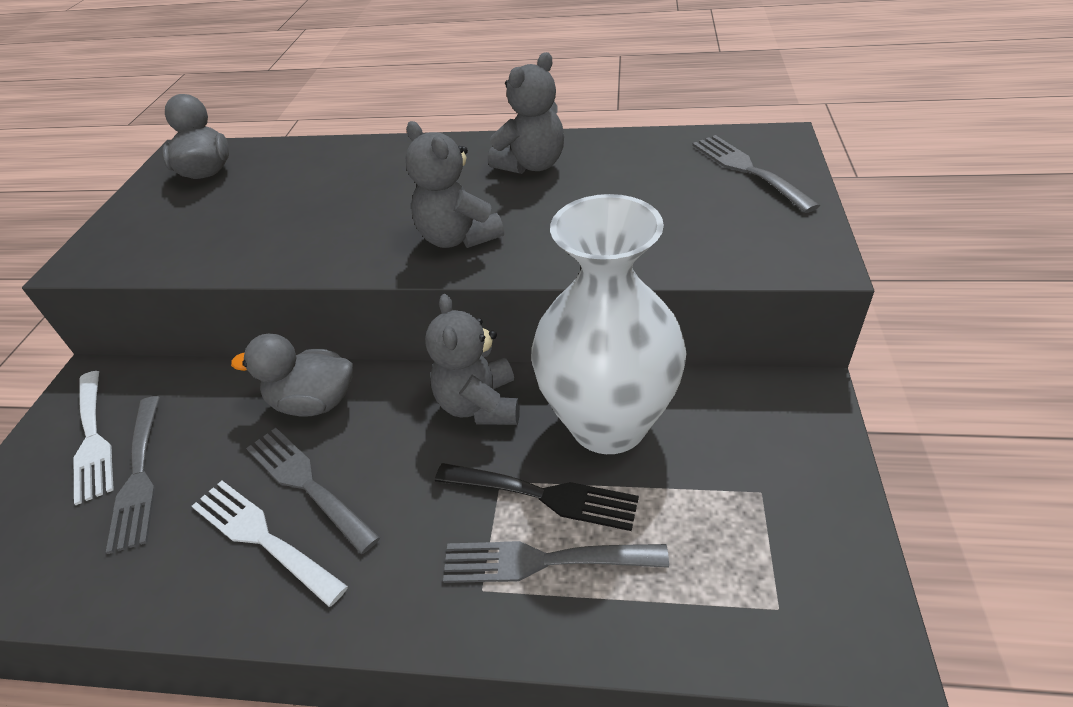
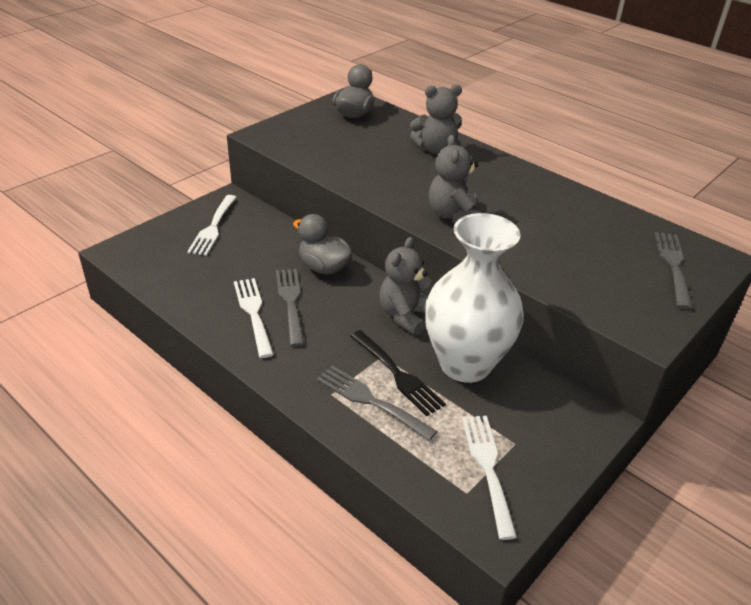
camera: 30 degrees right, 5 degrees down
grey fork [106,396,160,554] -> none
grey teddy bear [488,52,564,174] -> grey teddy bear moved to [410,84,462,155]
none -> white fork [462,416,517,540]

